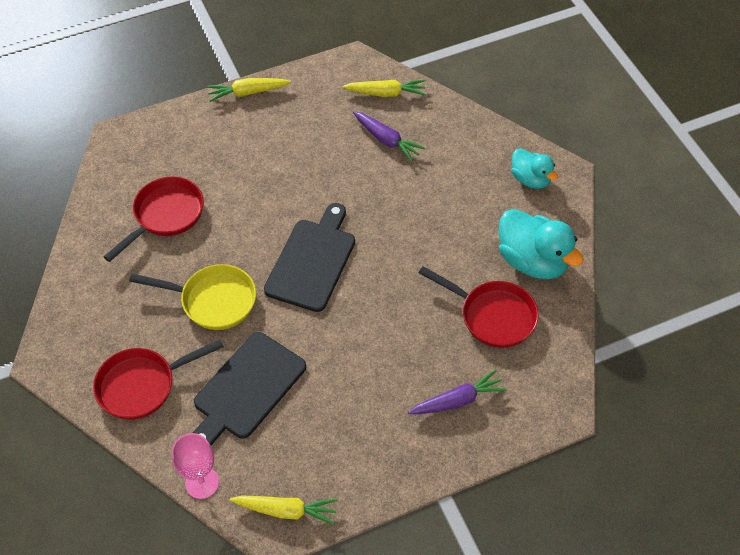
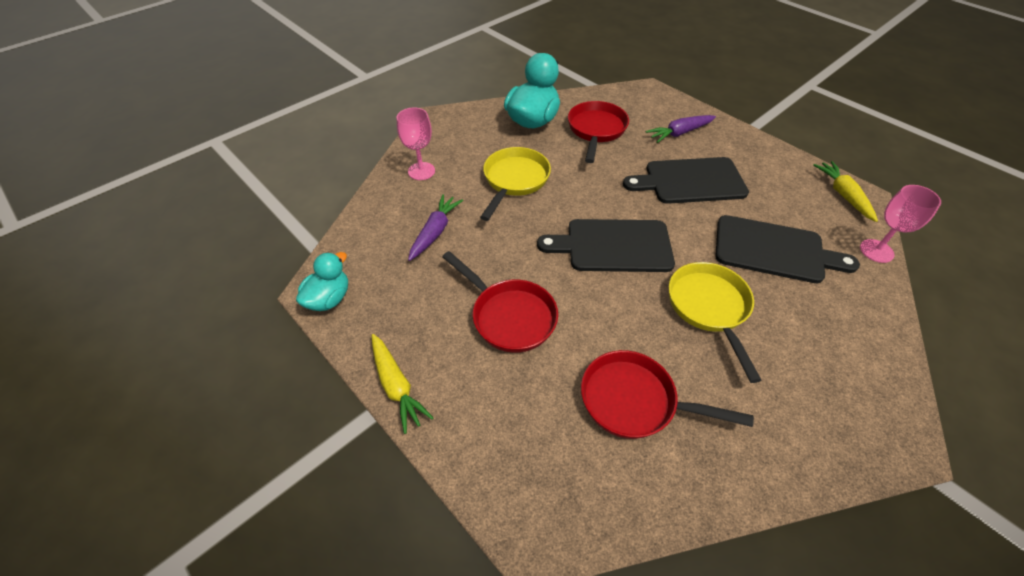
camera: 110 degrees left, 5 degrees down
red pan [93,339,224,420] -> red pan moved to [442,251,558,353]
yellow carrot [342,80,426,97] -> none
purple carrot [408,369,507,414] -> purple carrot turned 75 degrees counterclockwise [646,115,716,143]
turquoise duck [511,148,558,189] -> turquoise duck moved to [296,252,348,311]
none -> pink goblet [397,108,435,180]
none -> yellow pan [480,147,551,221]
none -> black cutting board [623,157,749,204]

